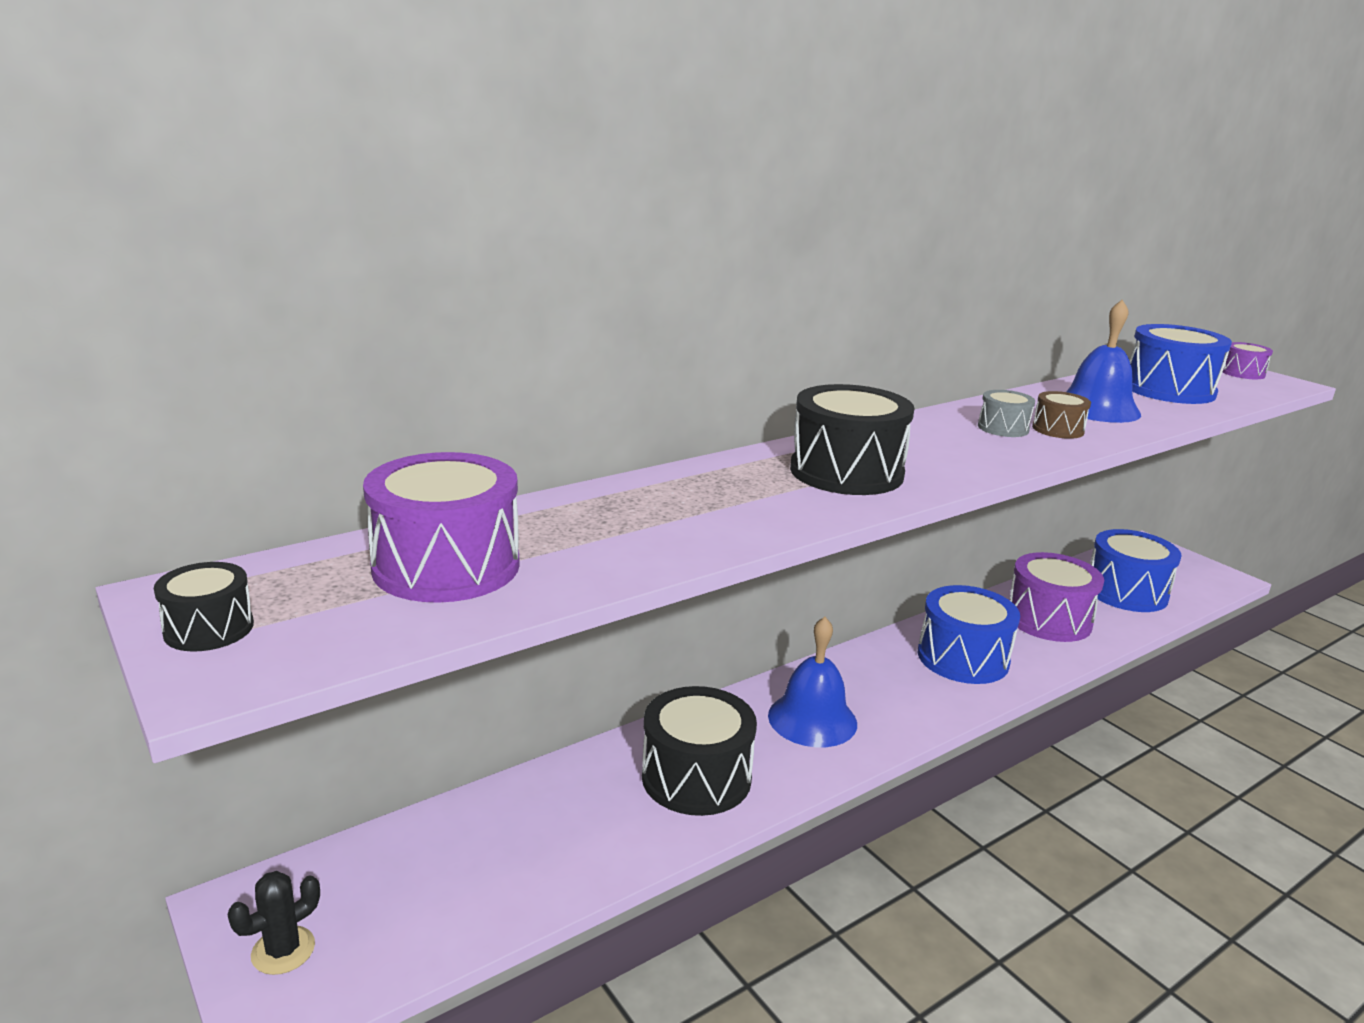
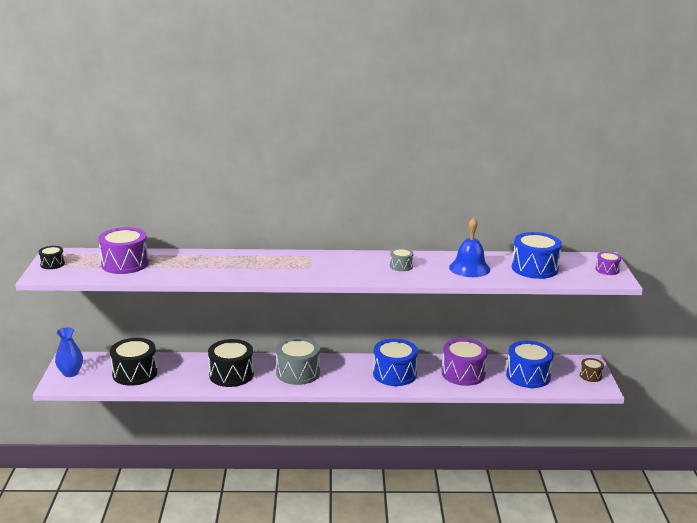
camera: 35 degrees right, 0 degrees up
black cactus [227,871,320,975] -> blue vase [55,327,83,377]
blue bell [768,617,857,747] -> grey drum [276,337,320,385]
black drum [790,384,914,495] -> black drum moved to [110,338,157,386]
brown drum [1032,391,1091,439] -> brown drum moved to [580,358,604,382]

